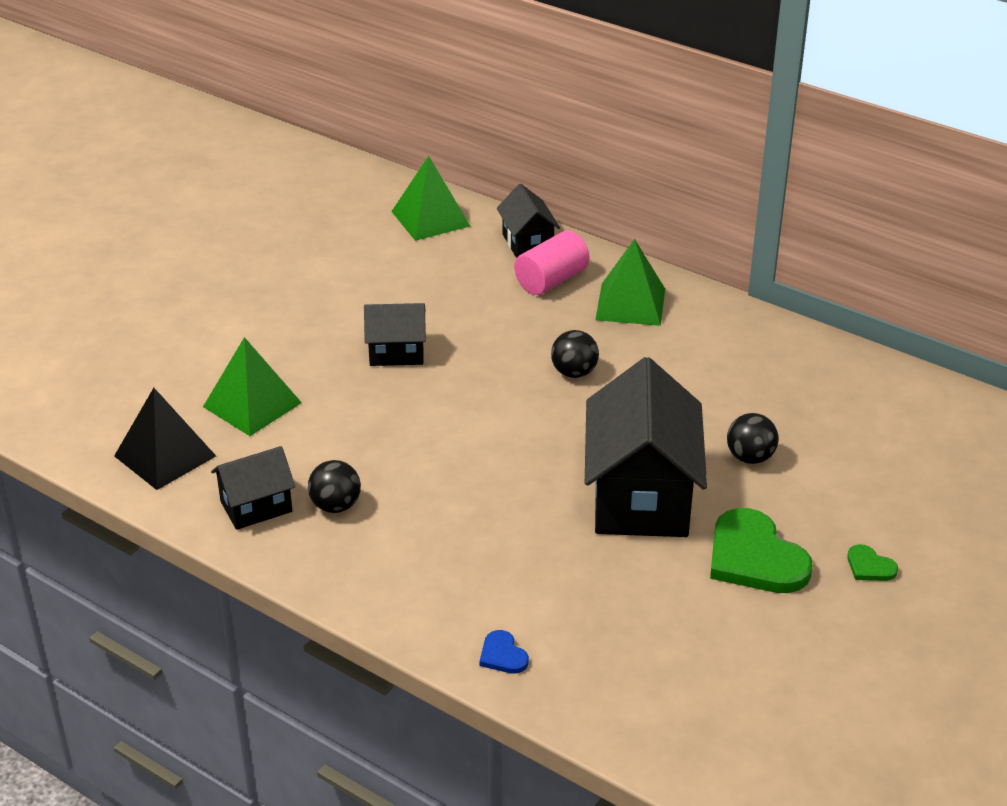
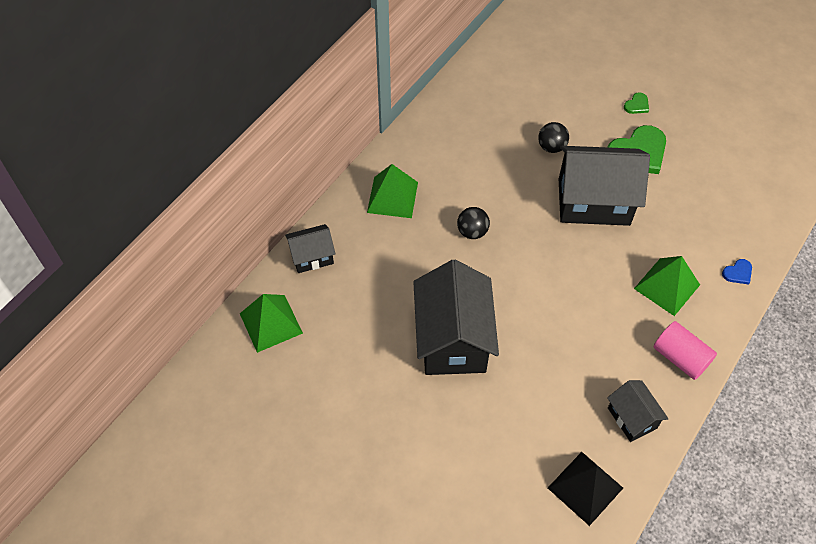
camera: 90 degrees left, 20 degrees up
green pyramid [203,337,302,436] -> green pyramid moved to [634,256,700,316]
black ball [308,460,361,513] -> none
black house [364,303,426,366] -> black house [413,260,499,375], size x1.94
pink cylinder [514,230,590,295] -> pink cylinder moved to [653,321,717,380]

